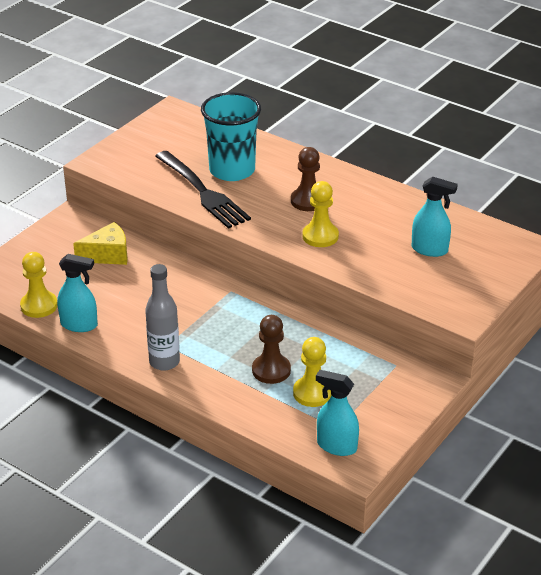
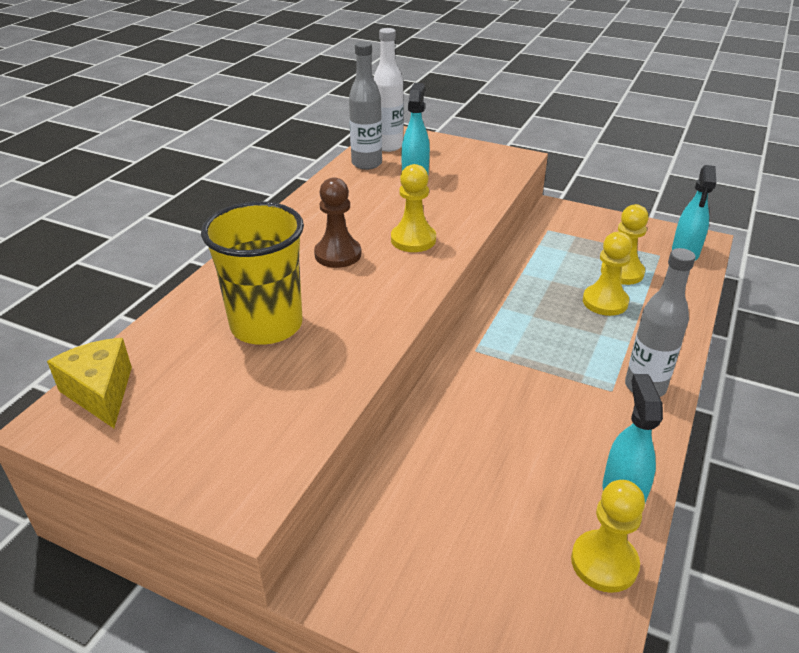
camera: 100 degrees left, 0 degrees up
yellow cheese [73,222,128,265] -> yellow cheese moved to [47,338,132,428]
black fork [155,151,251,229] -> none
turquoise cup [201,92,261,181] -> yellow cup [201,201,304,345]
brown pawn [252,315,291,384] -> yellow pawn [583,232,632,316]
none -> grey bottle [349,41,382,170]
none -> white bottle [373,28,404,152]

